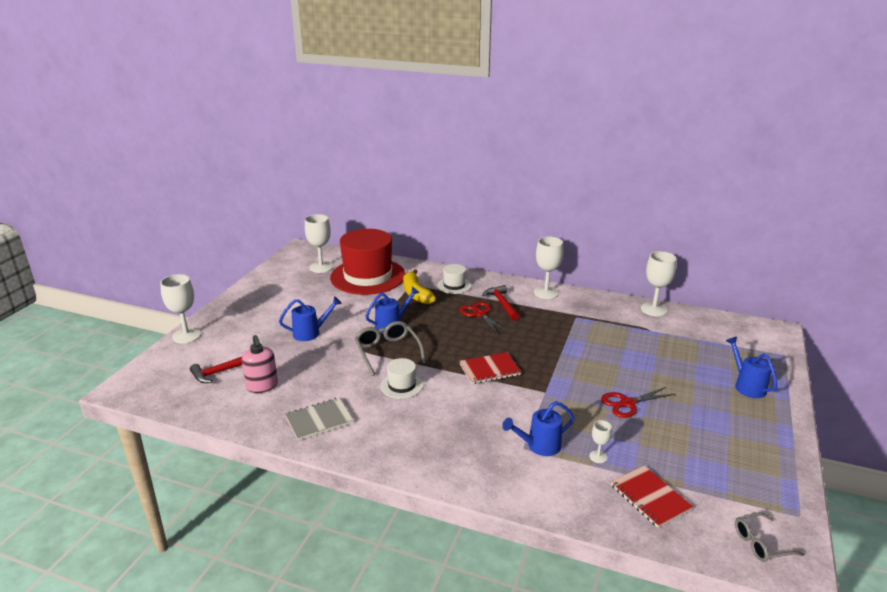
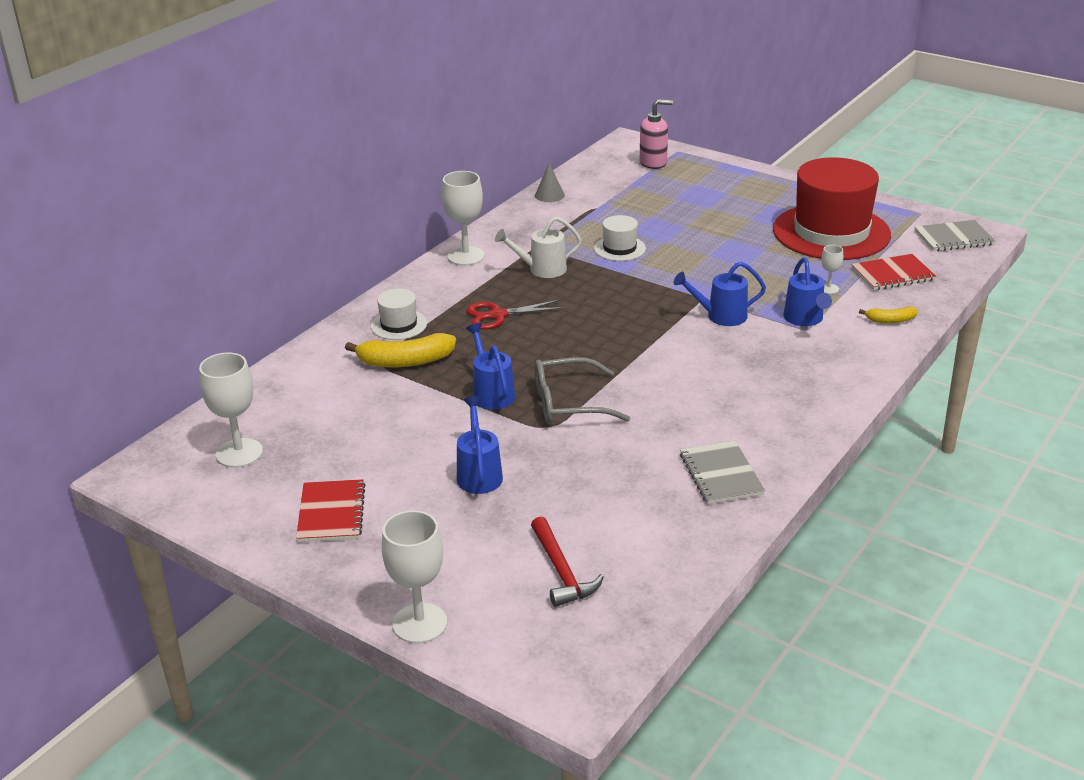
camera: 75 degrees left, 5 degrees up
pink soap dispenser [242,335,278,393] -> pink soap dispenser moved to [640,99,673,169]
red hat [330,229,406,295] -> red hat moved to [773,157,891,260]
white hat [380,358,423,399] -> white hat moved to [594,215,646,261]
red notebook [459,352,521,384] -> red notebook moved to [296,479,365,542]
red hammer [482,285,519,320] -> none
red scissors [601,387,675,418] -> none
white goblet [641,251,677,316] -> grey cone [535,163,565,202]
blue watering can [726,337,778,398] -> blue watering can moved to [673,261,766,326]
grey glasses [735,512,804,562] -> grey notebook [914,220,996,251]
none -> white watering can [495,216,582,278]
none -> yellow banana [859,306,917,323]

